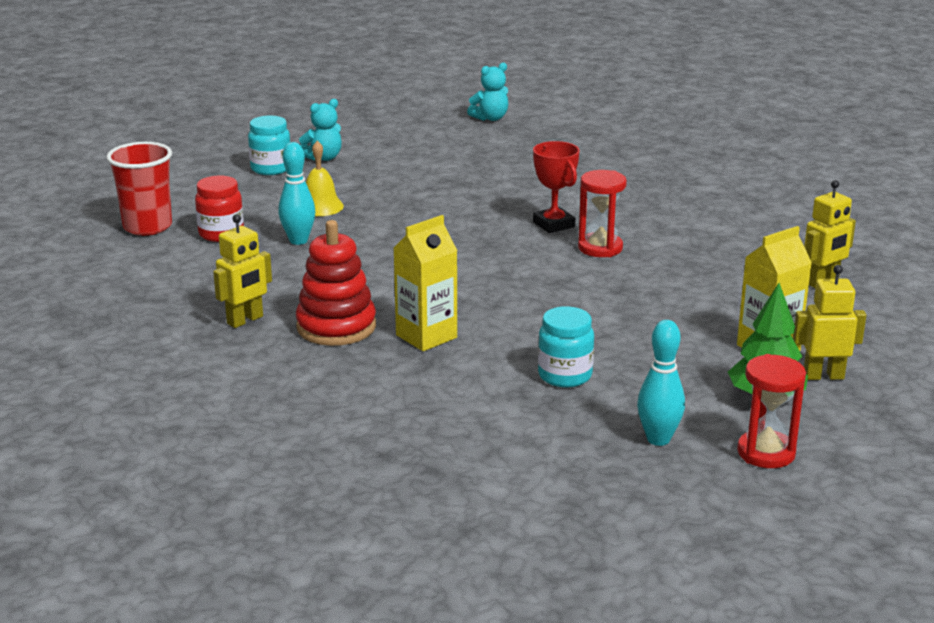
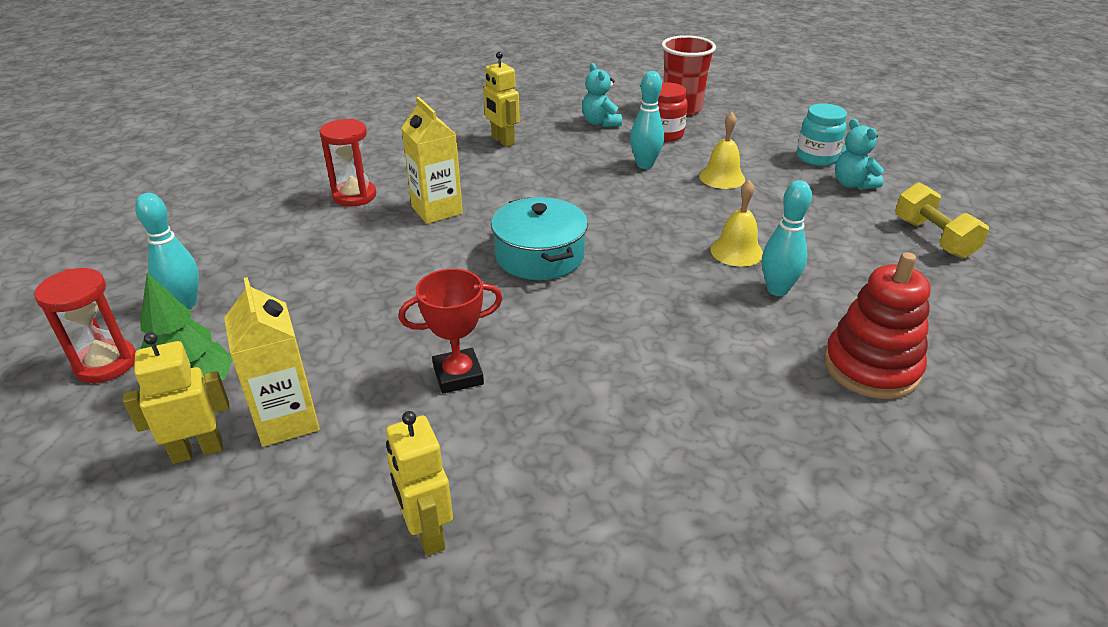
camera: 100 degrees right, 10 degrees up
red stacking toy [296,220,376,346] -> red stacking toy moved to [824,252,931,399]
turquoise teddy bear [467,63,508,121] -> turquoise teddy bear moved to [582,63,622,127]
red trophy [533,141,579,233] -> red trophy moved to [399,269,503,394]
turquoise jar [538,306,594,388] -> none
red hourglass [578,170,627,257] -> red hourglass moved to [319,119,376,207]
yellow robot [793,265,866,380] -> yellow robot turned 120 degrees counterclockwise [123,332,229,464]
none -> turquoise pot [491,197,588,280]
none -> yellow bell [710,180,763,267]
none -> turquoise bowling pin [762,180,812,296]
none -> yellow dumbbell [895,182,989,259]

